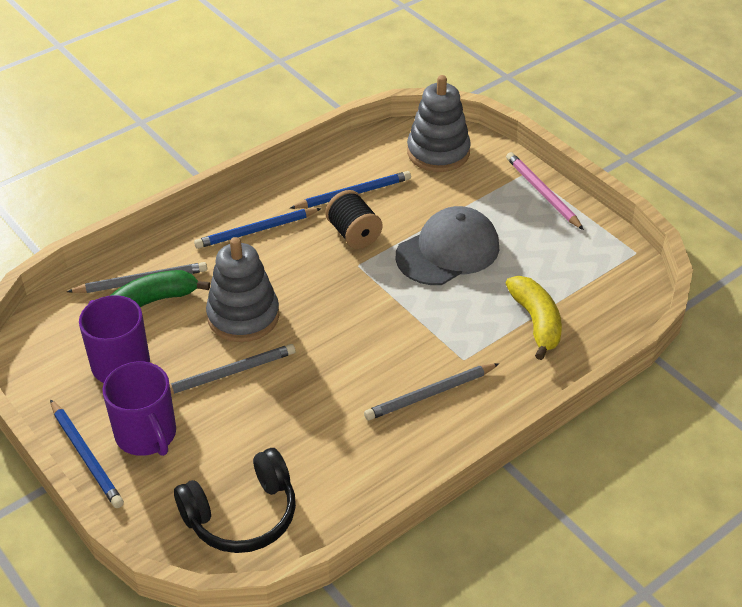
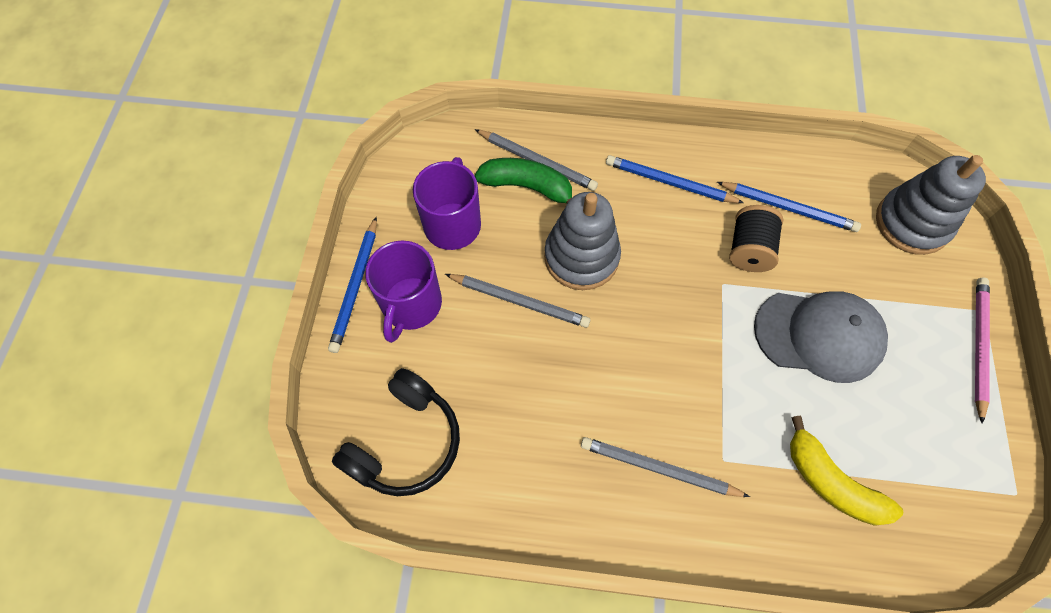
camera: 45 degrees right, 20 degrees up
black headphones [174,448,296,553] -> black headphones turned 75 degrees counterclockwise [332,368,460,496]
yellow banana [506,276,562,360] -> yellow banana turned 105 degrees clockwise [790,416,903,526]

